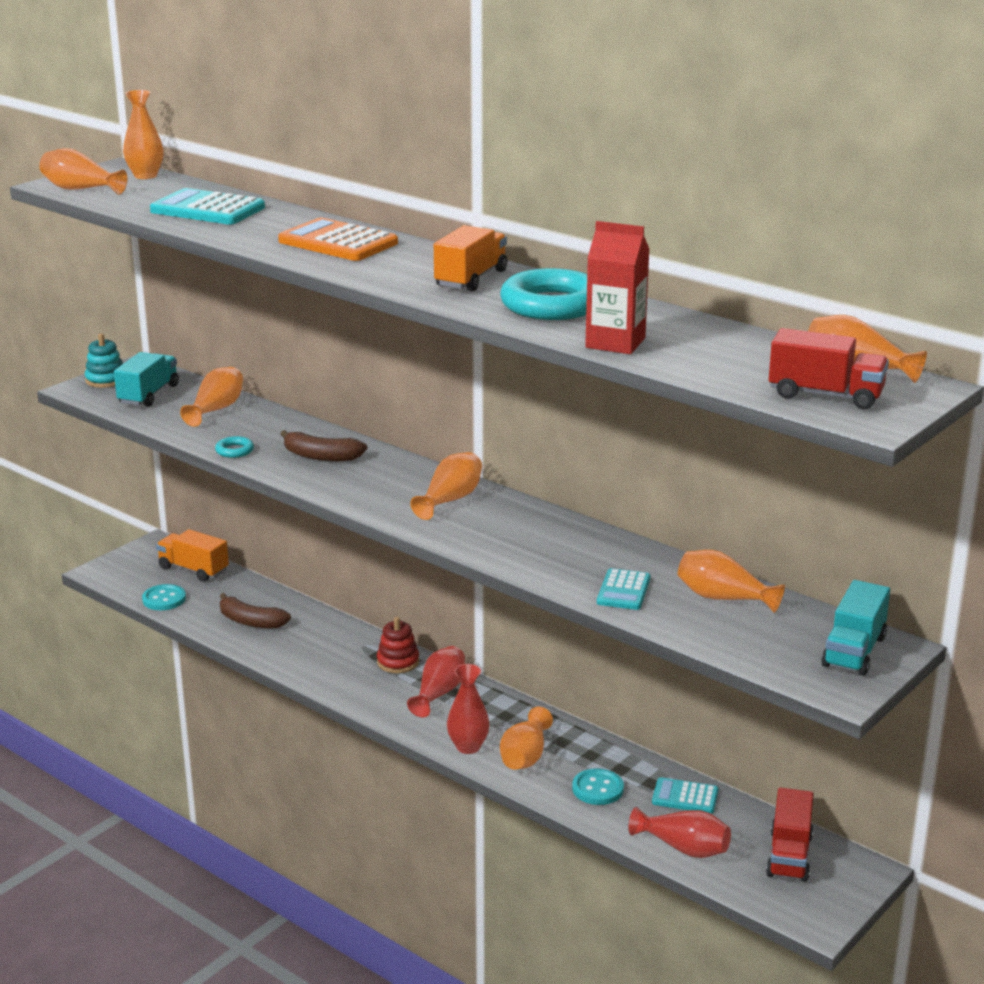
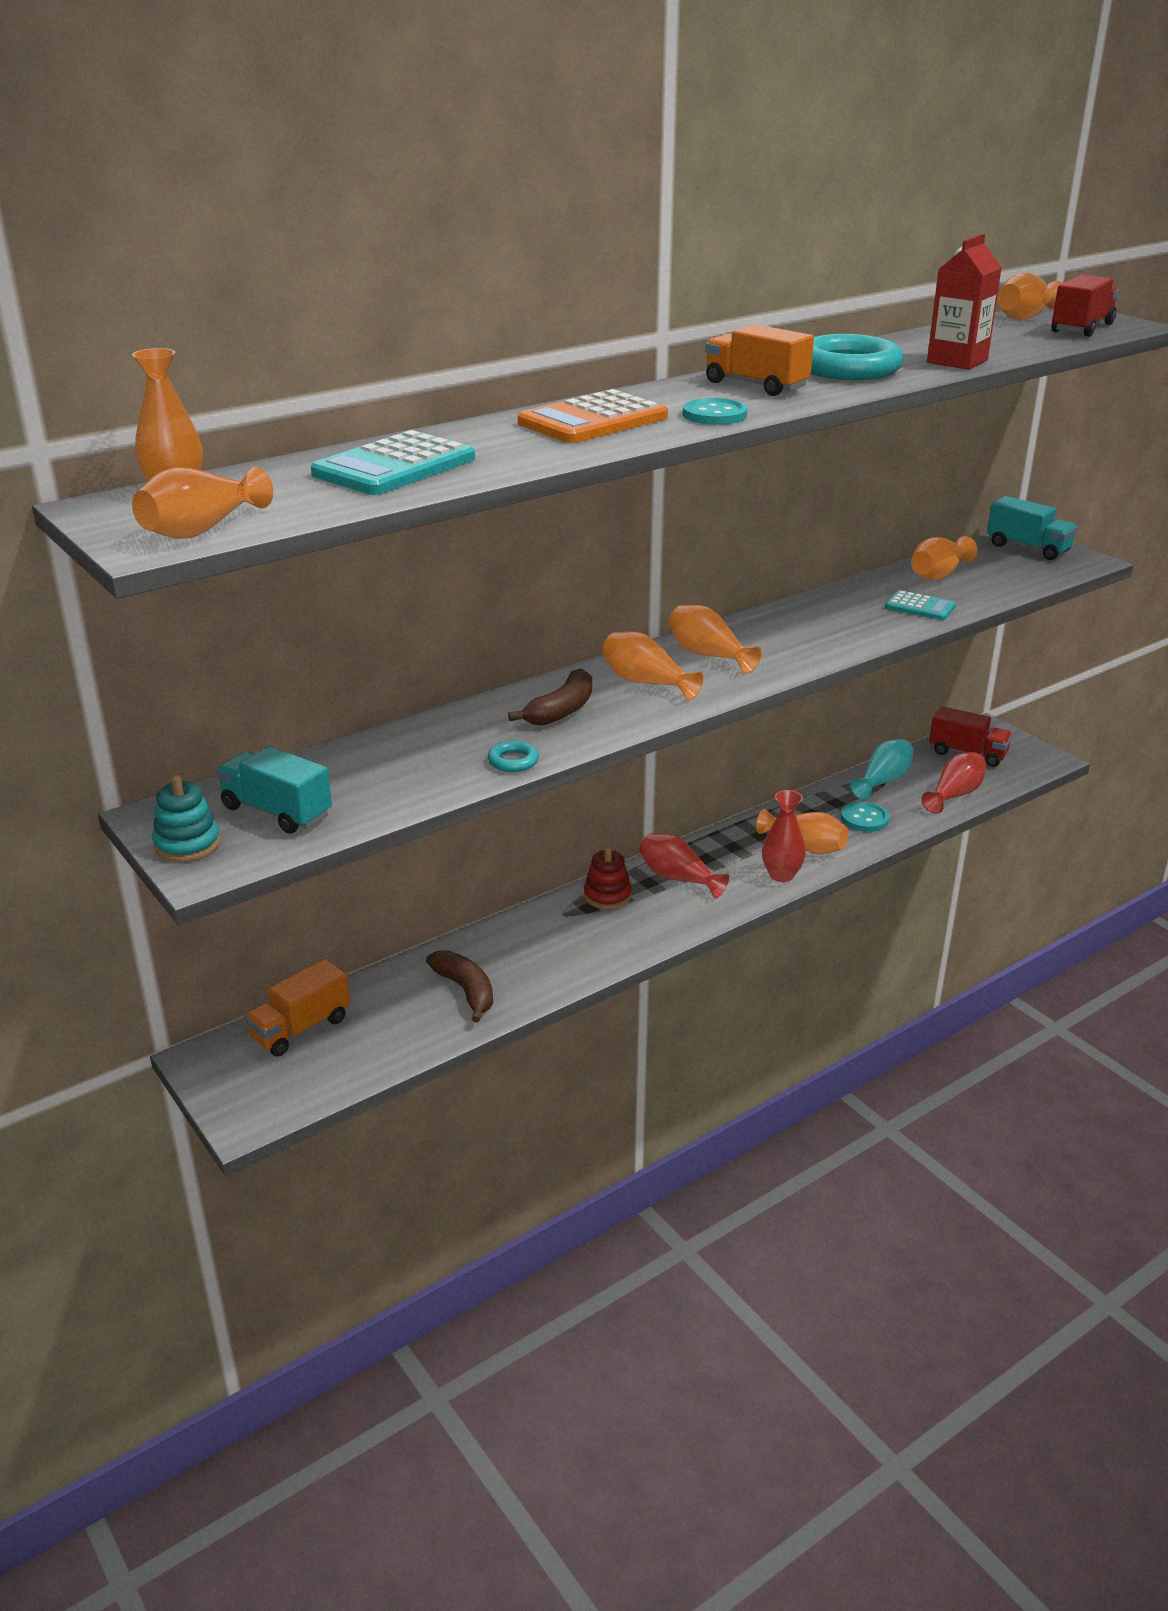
camera: 75 degrees left, 5 degrees up
turquoise button [142,584,186,610] -> turquoise button moved to [683,398,748,425]
orange vase [180,367,243,427] -> orange vase moved to [602,632,704,700]
brown banana [220,593,291,628] -> brown banana turned 75 degrees counterclockwise [426,950,493,1022]
turquoise calculator [652,777,718,814] -> turquoise vase [850,739,914,800]

